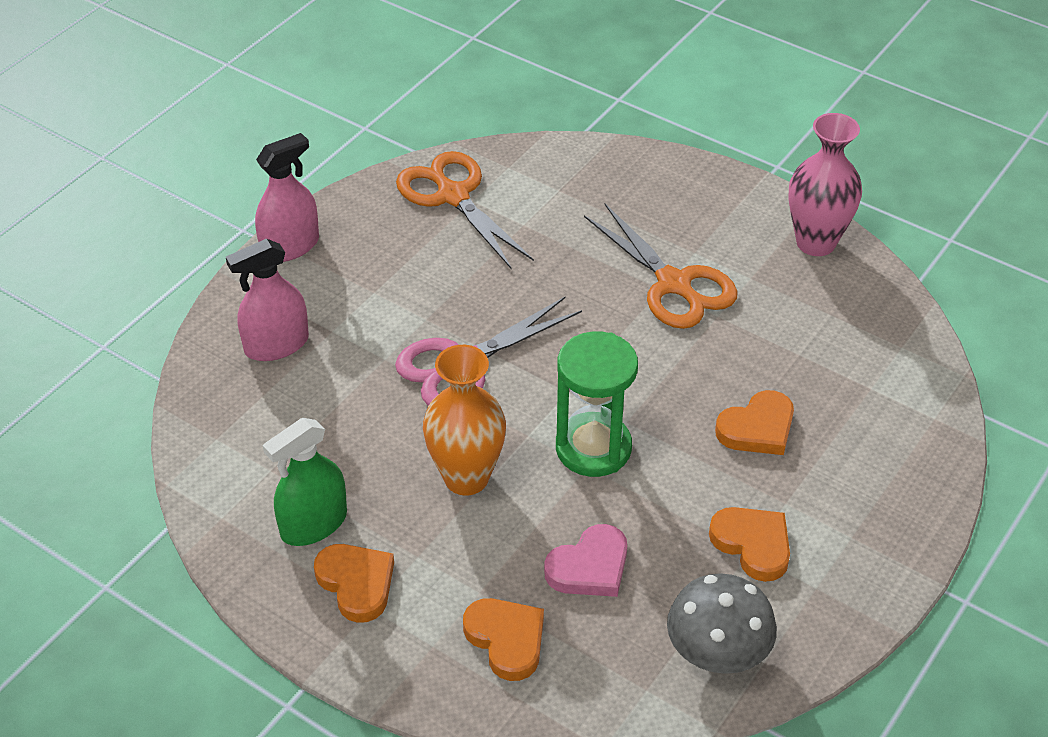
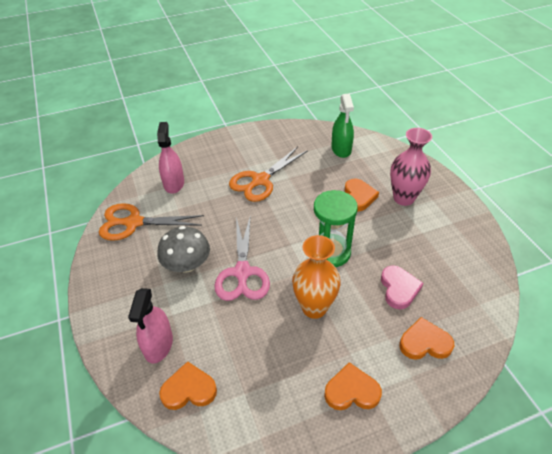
camera: 55 degrees left, 0 degrees up
pink spray bottle [255,133,319,262] -> pink spray bottle moved to [157,122,184,194]
green spray bottle [263,418,347,546] -> green spray bottle moved to [331,94,354,158]
orange scissors [584,204,738,329] -> orange scissors turned 135 degrees clockwise [229,147,308,202]
grey mushroom [667,573,777,674] -> grey mushroom moved to [157,226,210,273]
orange heart [709,507,790,582] -> orange heart moved to [159,361,217,410]
pink vase [788,113,862,256] -> pink vase moved to [390,128,432,206]

